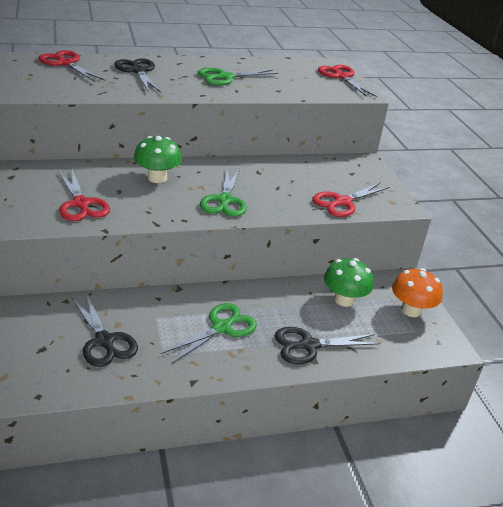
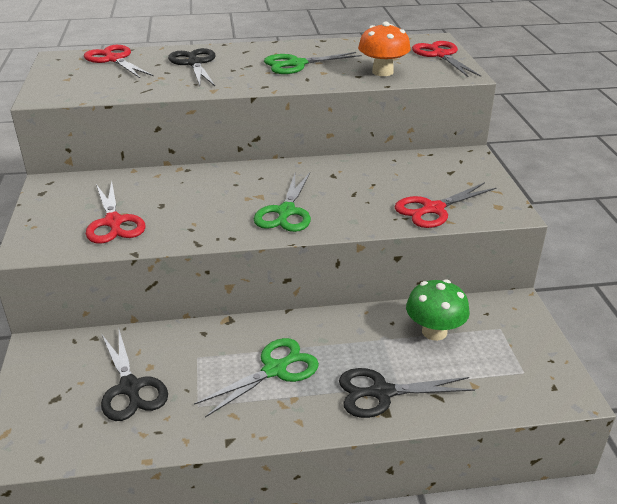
camera: 10 degrees right, 0 degrees up
green mushroom [134,136,182,183] -> none
orange mushroom [392,268,443,317] -> orange mushroom moved to [358,22,411,76]

